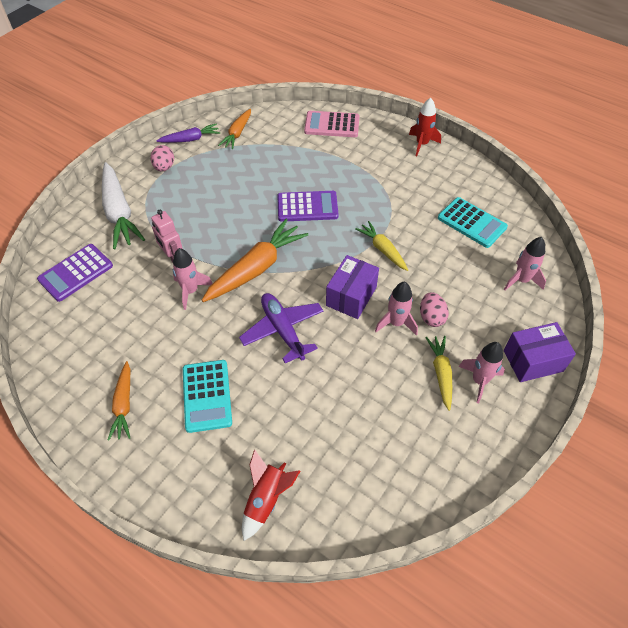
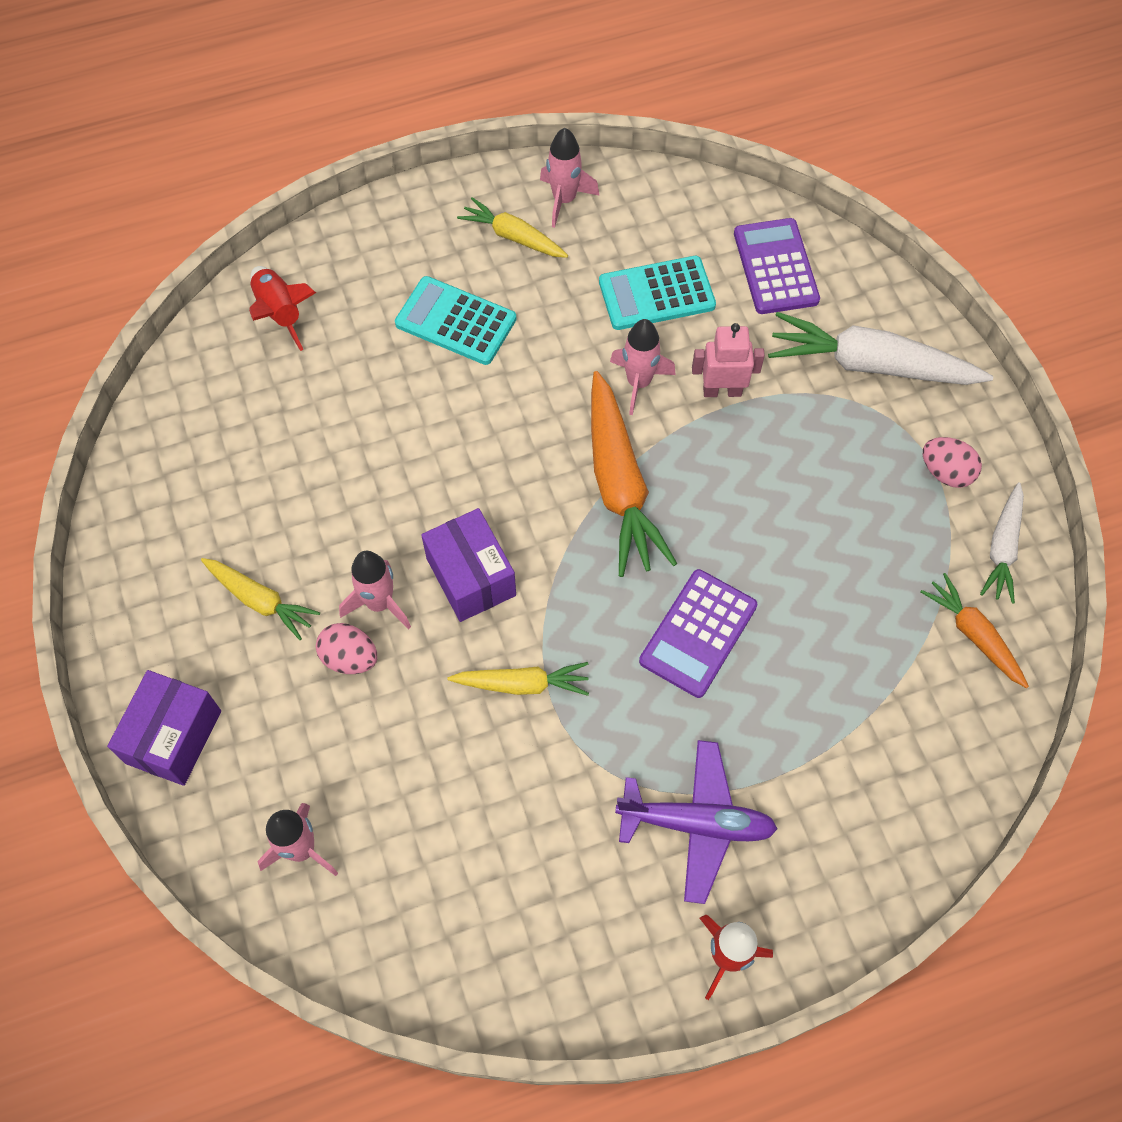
camera: 125 degrees right, 10 degrees up
orange carrot [108,361,130,441] -> yellow carrot [457,197,568,258]
purple carrot [156,123,220,143] -> white carrot [980,483,1024,604]
purple plane [239,293,323,363] -> purple plane moved to [615,740,778,904]
pink calculator [304,111,360,137] -> none
turquoise calculator [438,197,508,248] -> turquoise calculator moved to [599,256,716,330]
pink rocket [458,342,505,403] -> pink rocket moved to [540,128,600,228]

